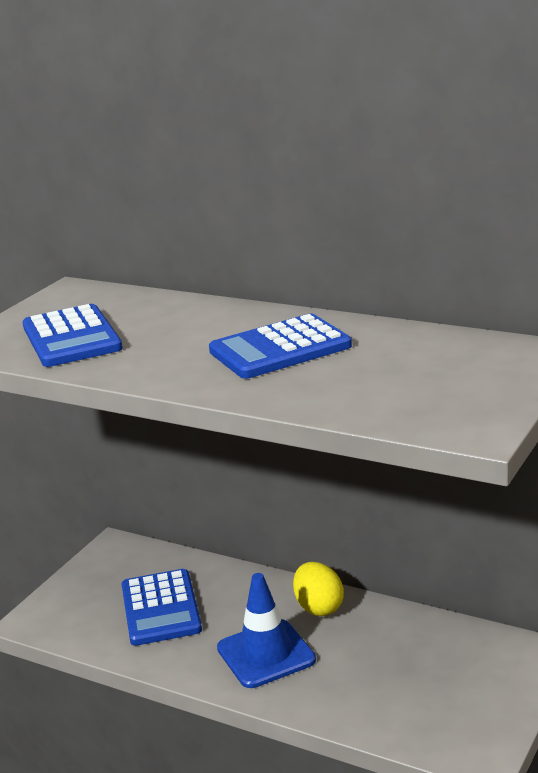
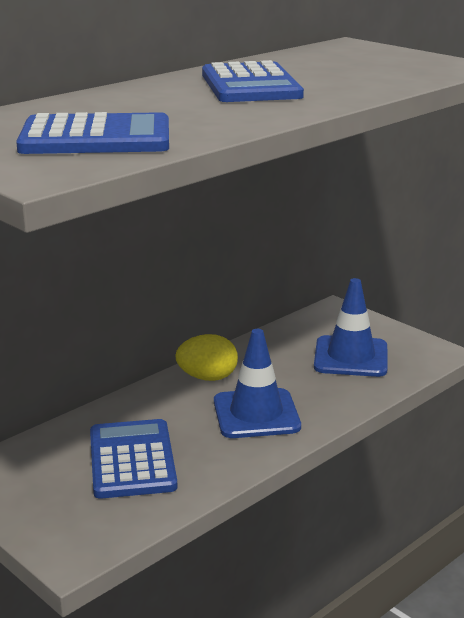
camera: 75 degrees left, 0 degrees up
blue calculator [122,569,202,646] -> blue calculator turned 105 degrees counterclockwise [90,419,177,499]
none -> blue traffic cone [314,278,388,377]

